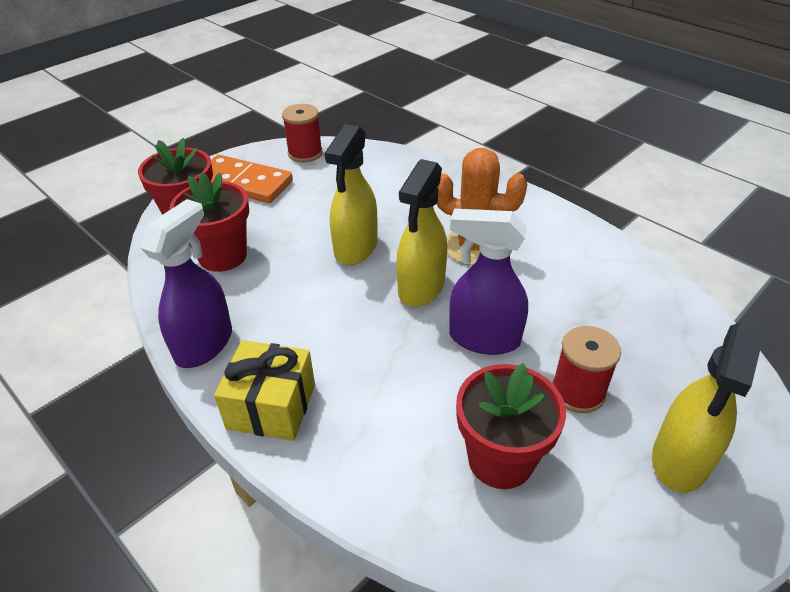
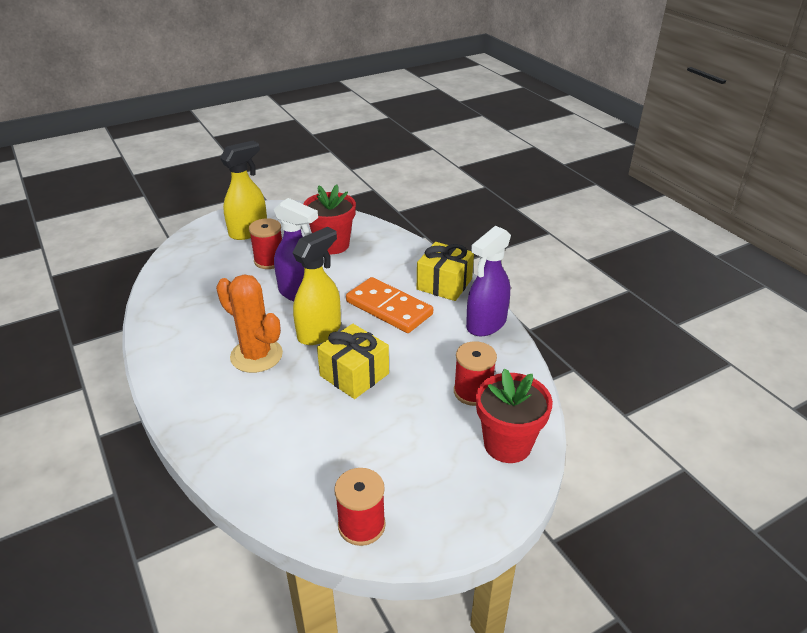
camera: 165 degrees left, 5 degrees down
red flower pot [169,172,249,272] -> red spool [454,341,497,406]
orange domino [211,155,293,203] -> orange domino moved to [346,277,433,333]
yellow spray bottle [325,124,378,265] -> yellow gift [317,324,389,399]

